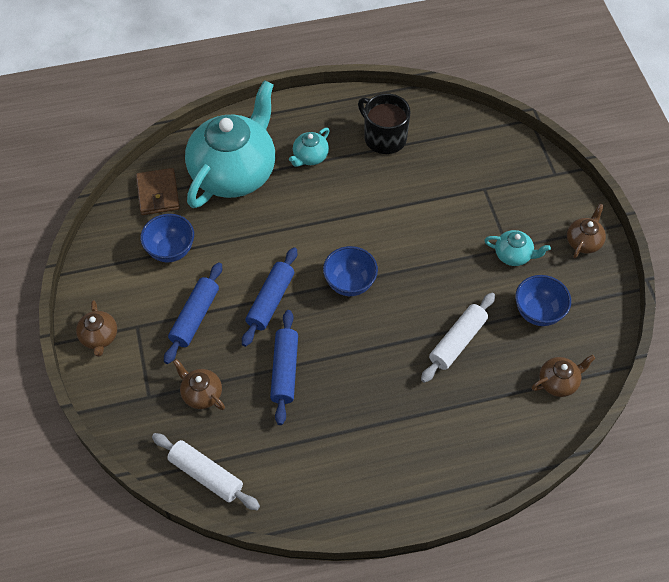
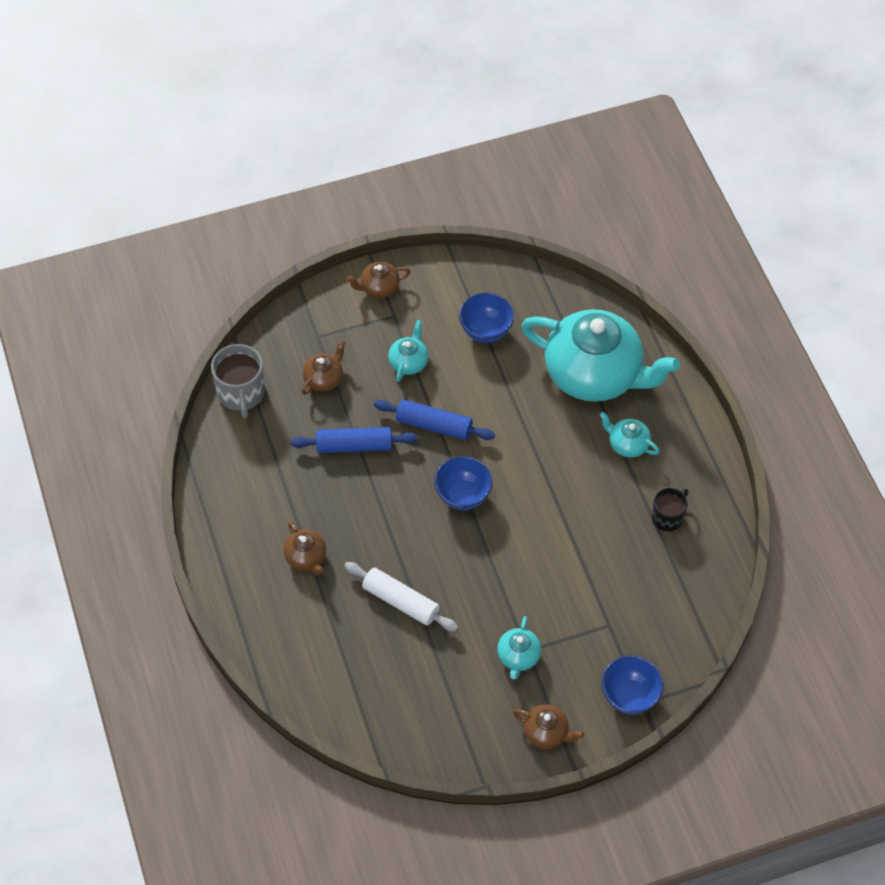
camera: 85 degrees right, 0 degrees up
brown wallet [136,168,180,215] -> none
white rolling pin [152,433,260,510] -> grey mug [211,344,265,418]
blue rolling pin [164,262,222,364] -> turquoise teapot [388,320,428,382]
black mug [358,93,410,154] -> black mug [652,488,688,531], size x0.64
blue bowl [515,275,571,326] -> blue bowl moved to [601,655,664,715]
brown teapot [531,355,595,397] -> brown teapot moved to [284,521,326,576]

